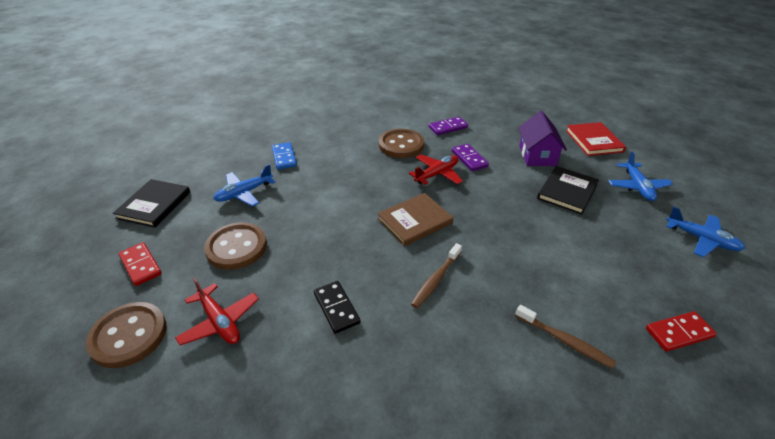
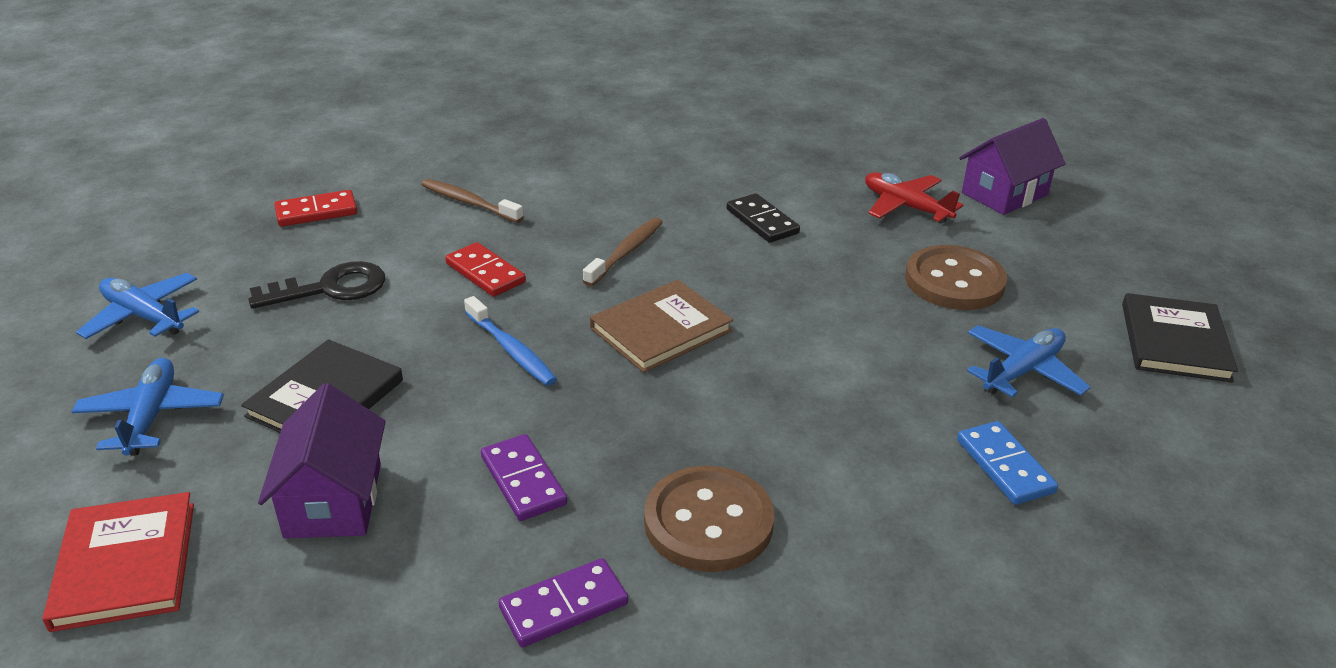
camera: 175 degrees right, 5 degrees down
brown button [86,302,167,368] -> purple house [959,118,1066,215]
red domino [119,242,162,286] -> red domino moved to [445,242,526,297]
red plane [409,154,463,185] -> none
none -> black key [249,261,385,309]
none -> blue toothbrush [464,296,557,386]

